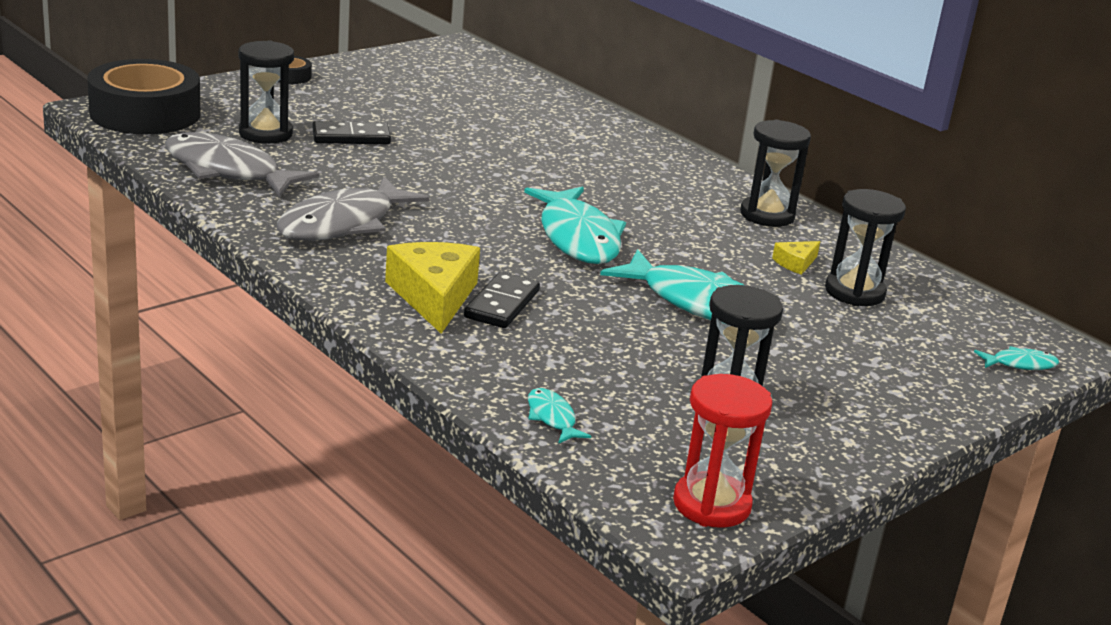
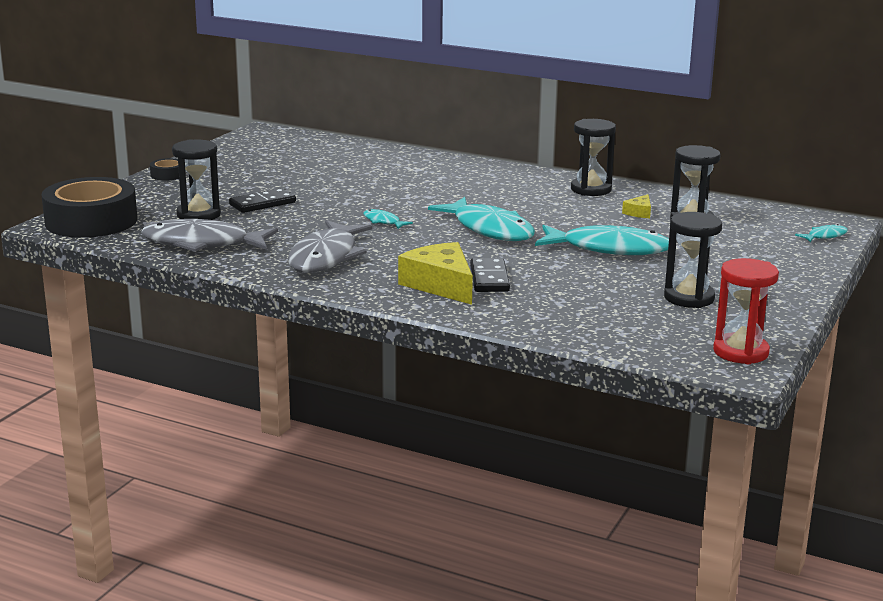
camera: 20 degrees left, 5 degrees down
turquoise fish [528,388,591,444] -> turquoise fish moved to [363,209,413,229]

